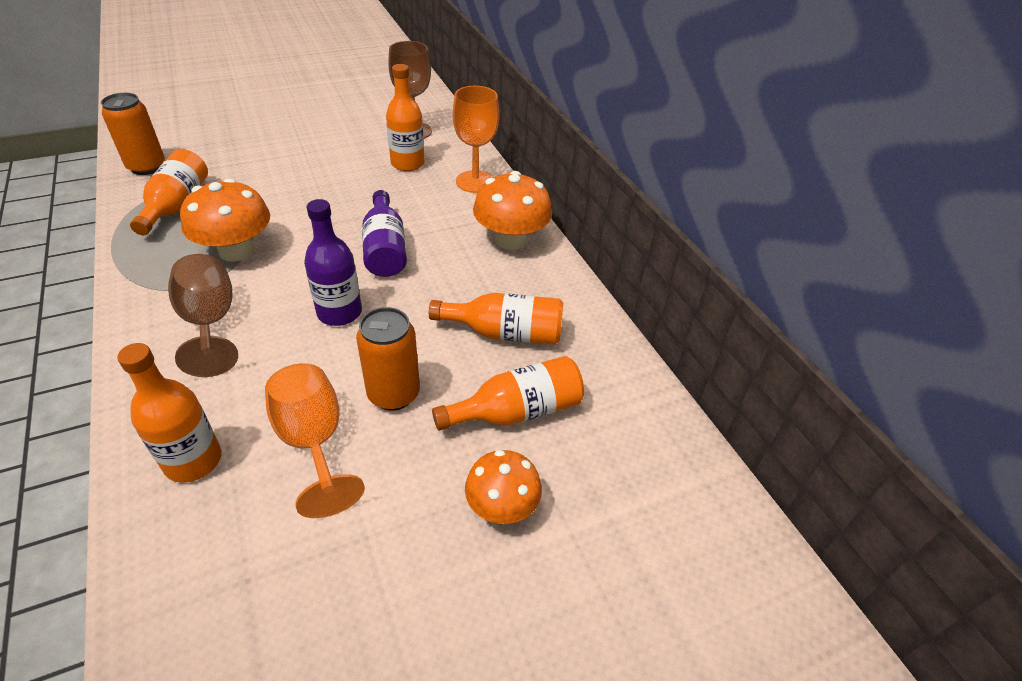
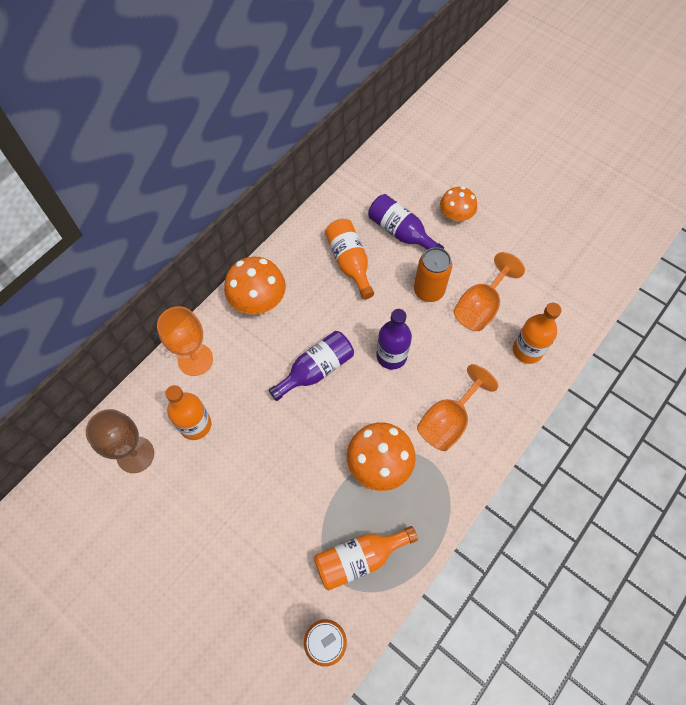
camera: 115 degrees left, 20 degrees up
brown goblet [168,254,238,377] -> orange goblet [417,364,498,451]
orange bottle [432,356,584,431] -> purple bottle [368,194,444,250]

